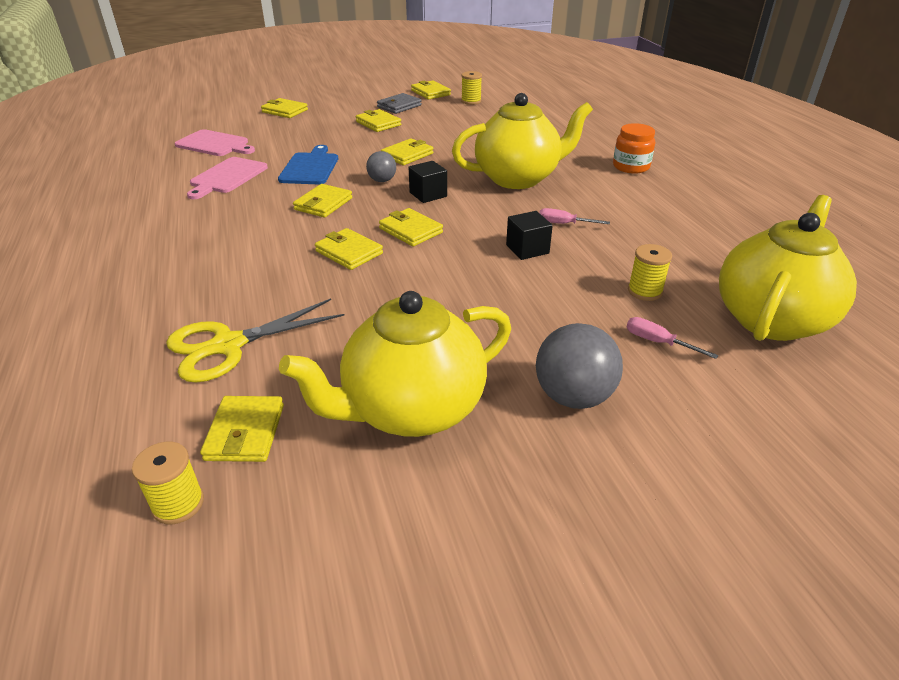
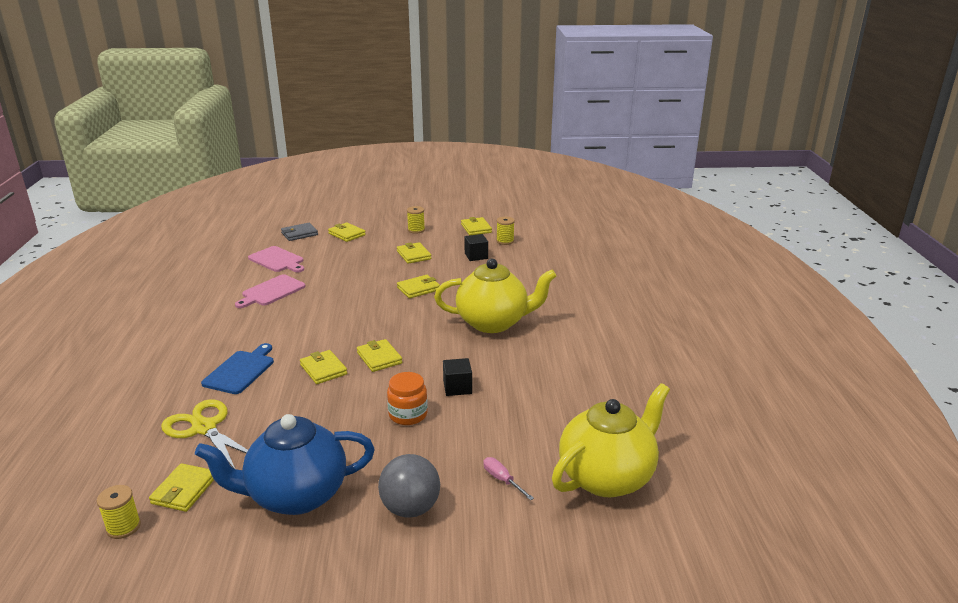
camera: 15 degrees right, 10 degrees down
yellow scissors [166,299,345,383] -> yellow scissors turned 60 degrees clockwise [161,399,248,469]
blue cutting board [278,145,338,184] -> blue cutting board moved to [201,343,274,394]
yellow teapot [279,291,511,437] -> blue teapot [195,414,375,515]
yellow wallet [293,184,352,218] -> none
grey ball [366,151,396,182] -> none
grey wallet [377,93,422,114] -> grey wallet moved to [281,223,318,241]
black cube [409,161,447,203] -> black cube moved to [464,234,488,261]
pink screwdriver [539,208,610,224] -> none
orange jar [613,123,655,174] -> orange jar moved to [387,372,428,425]
yellow spool [628,244,672,301] -> yellow spool moved to [407,206,425,234]

